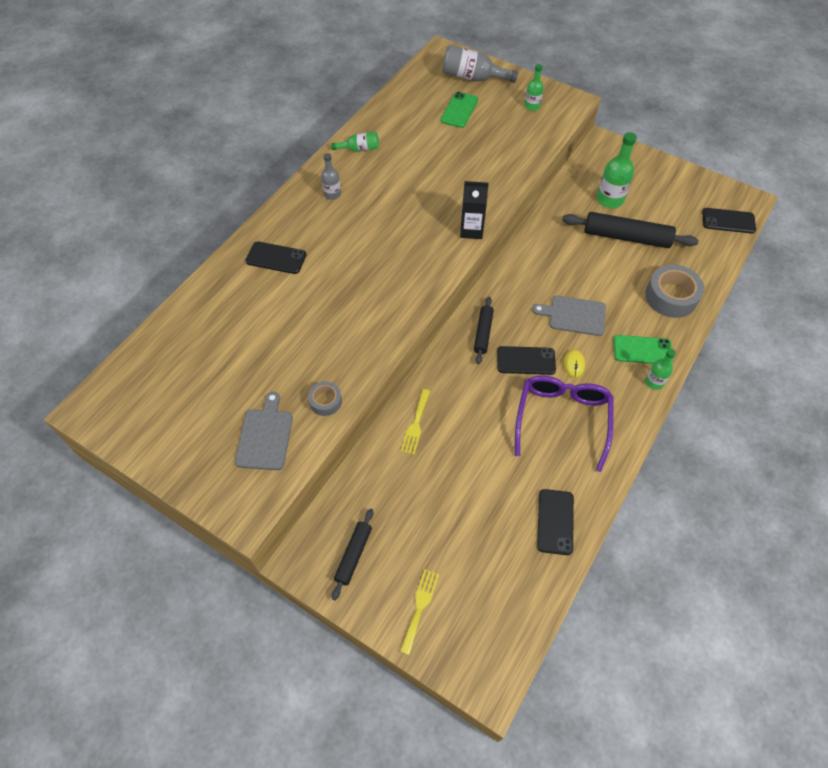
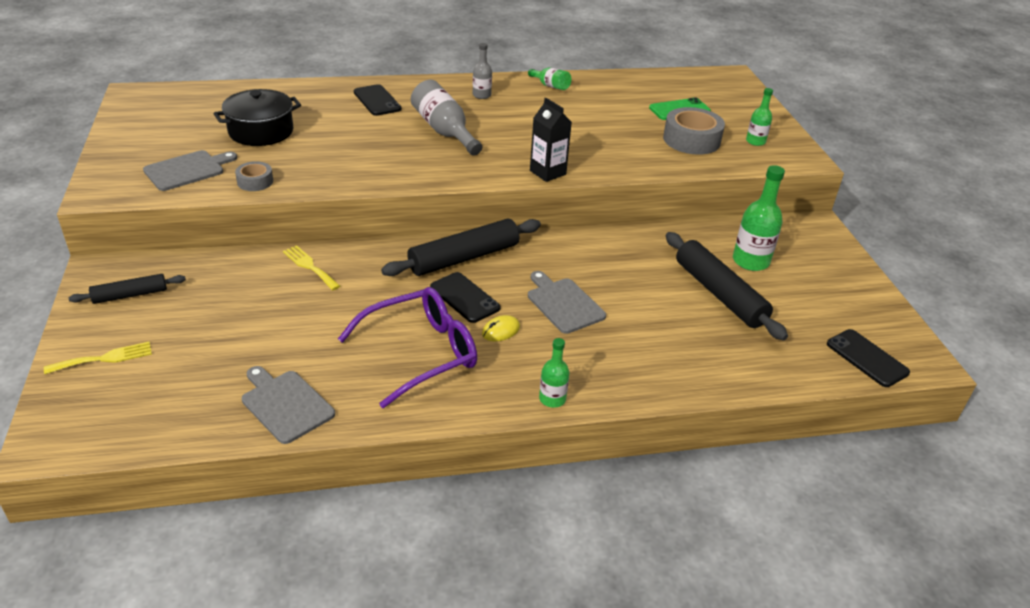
camera: 45 degrees right, 20 degrees down
yellow fork [401,389,430,455] -> yellow fork turned 75 degrees clockwise [283,245,340,290]
grey bottle [442,45,518,83] -> grey bottle moved to [411,80,482,156]
black rolling pin [474,297,494,364] -> black rolling pin [381,219,541,276], size x1.78
black phone [537,489,574,555] -> grey cutting board [242,366,335,444]
green phone [613,335,673,364] -> none
grey tape [645,264,704,318] -> grey tape moved to [663,107,725,155]
none -> black pot [213,89,301,146]

